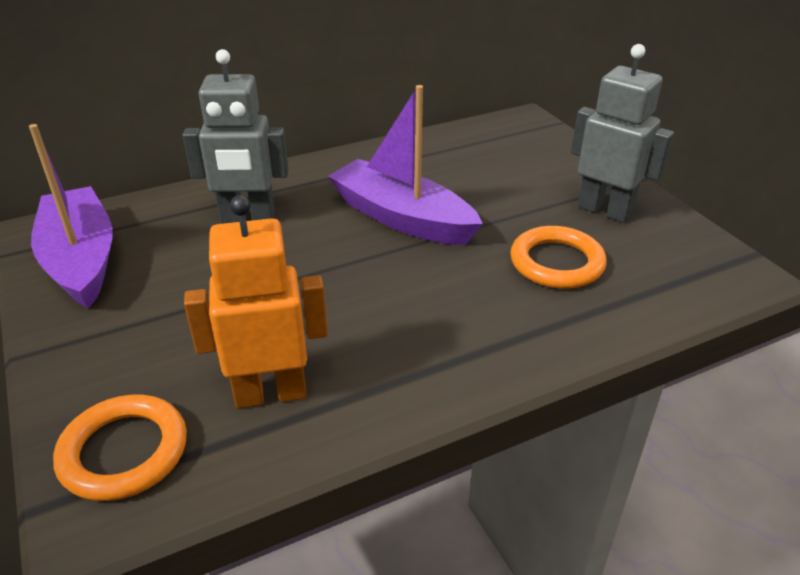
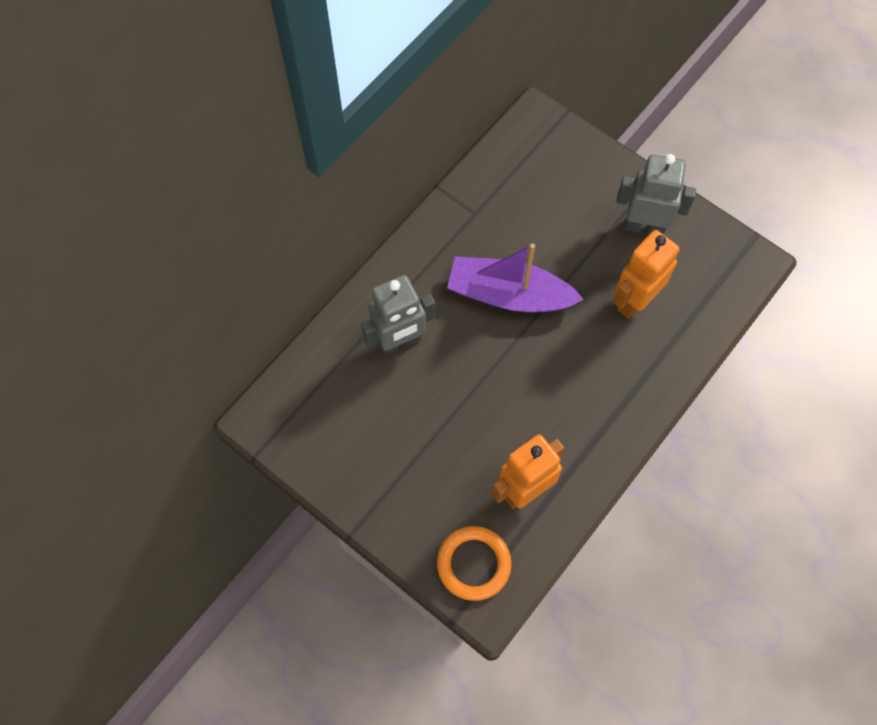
camera: 25 degrees left, 30 degrees up
purple boat [29,124,113,309] -> none
orange ring [510,226,607,289] -> orange robot [613,230,680,319]

